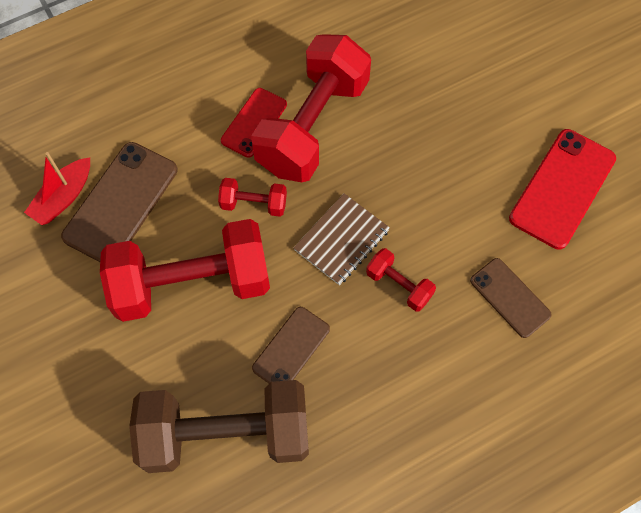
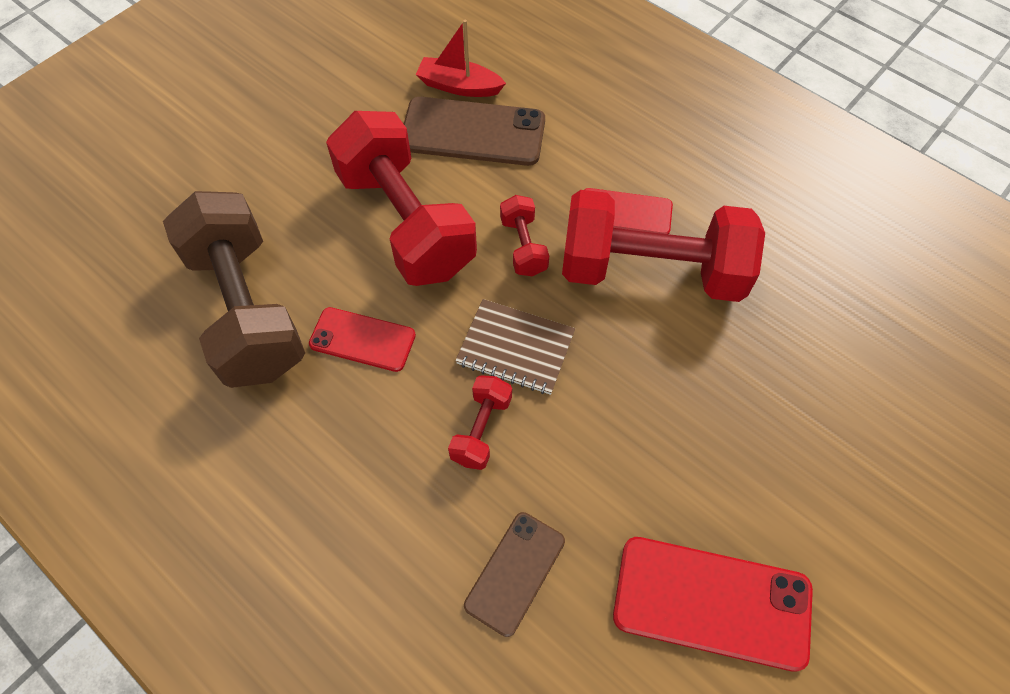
camera: 70 degrees right, 5 degrees down
brown phone [252,307,330,384] -> red phone [309,307,416,372]

